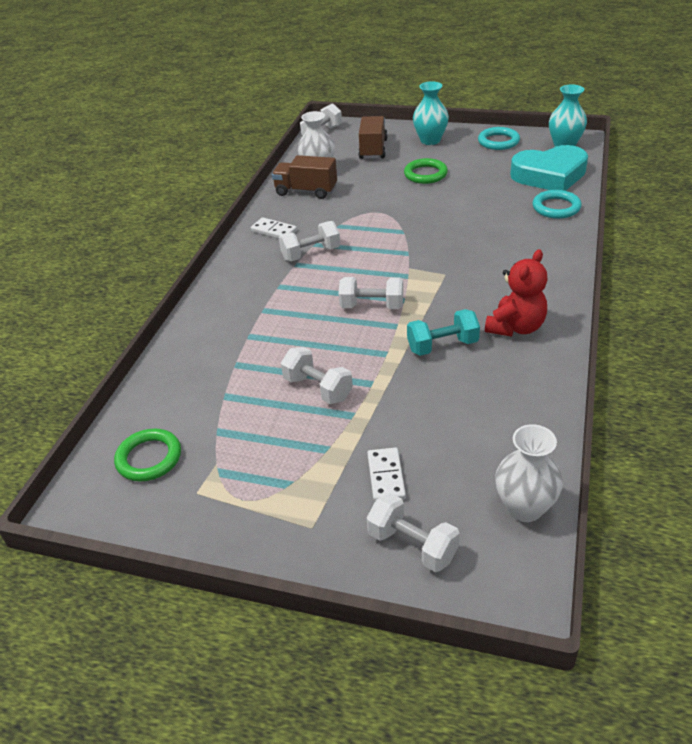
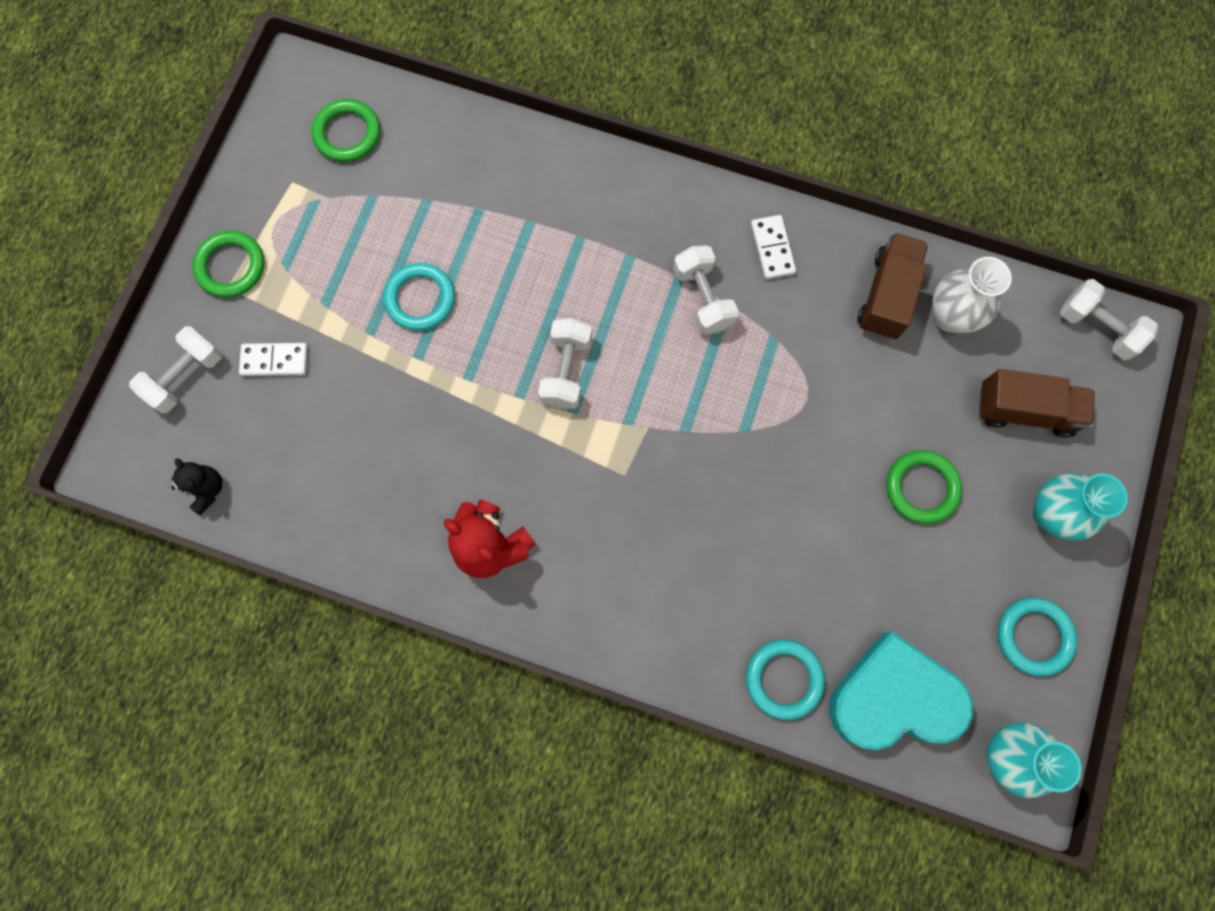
camera: 90 degrees right, 35 degrees up
white domino [251,217,297,239] -> white domino turned 45 degrees counterclockwise [751,215,796,280]
white dumbbell [281,347,353,404] -> turquoise ring [384,263,455,331]
turquoise dumbbell [407,309,480,356] -> none
white vase [495,424,563,522] -> black teddy bear [171,458,222,515]
turquoise heart [510,145,588,191] -> turquoise heart turned 90 degrees clockwise [829,632,973,750]
none -> green ring [192,231,264,298]

